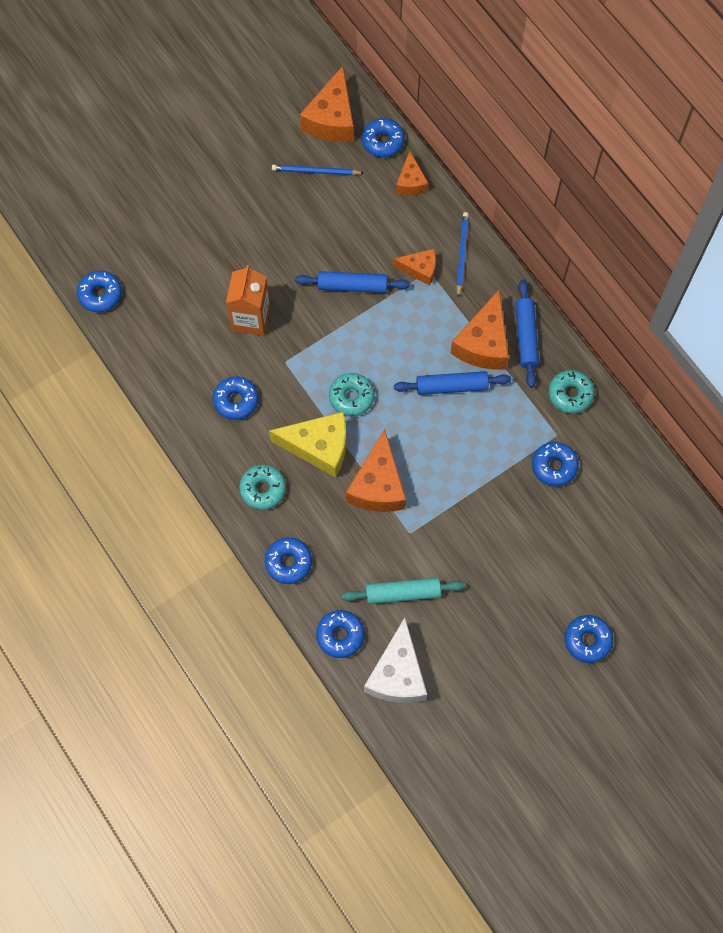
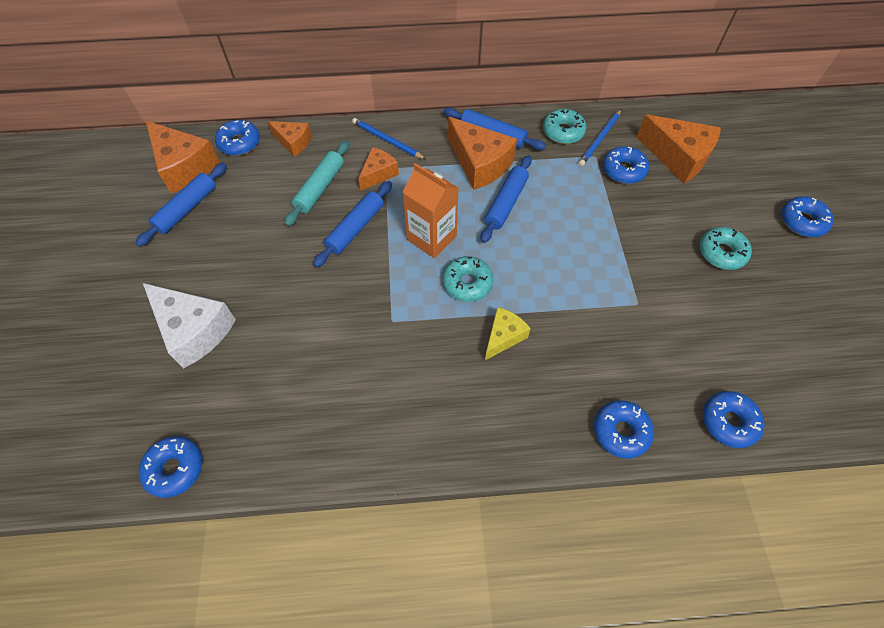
camera: 60 degrees left, 10 degrees down
blue donut [213,376,259,420] -> none
orange carton [226,265,270,336] -> orange carton moved to [403,163,459,258]
turquoise donut [239,465,286,510] -> turquoise donut moved to [700,227,752,270]
yellow cheese [269,412,346,478] -> yellow cheese [485,307,531,360], size x0.58
blue pencil [272,165,363,175] -> blue pencil moved to [578,109,622,166]
turquoise rolling pin [342,578,465,604] -> turquoise rolling pin moved to [285,141,349,226]
orange cheese [346,429,406,512] -> orange cheese moved to [636,114,721,183]
white cheese [364,618,427,703] -> white cheese moved to [143,283,236,368]
none -> blue rolling pin [135,163,227,247]

